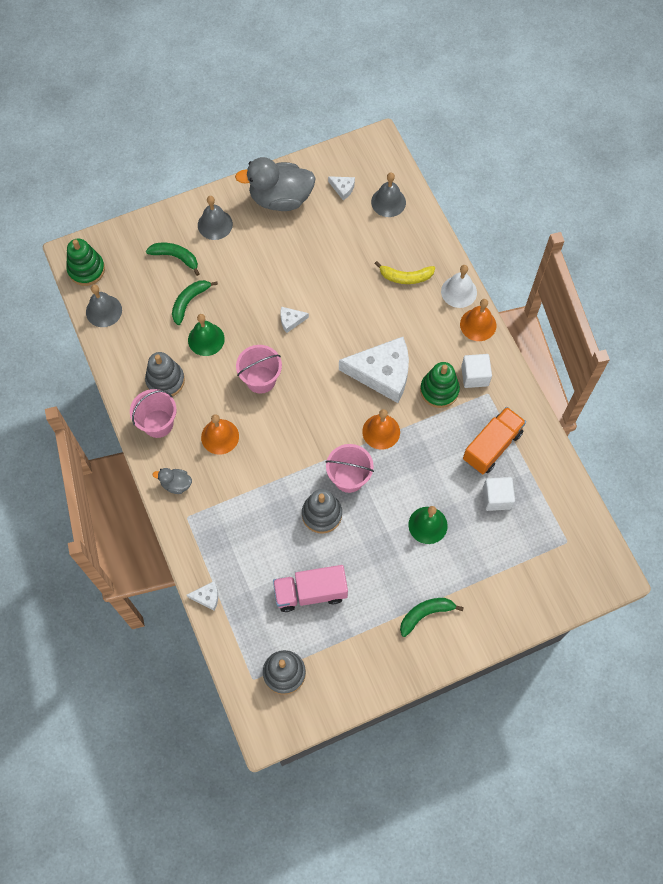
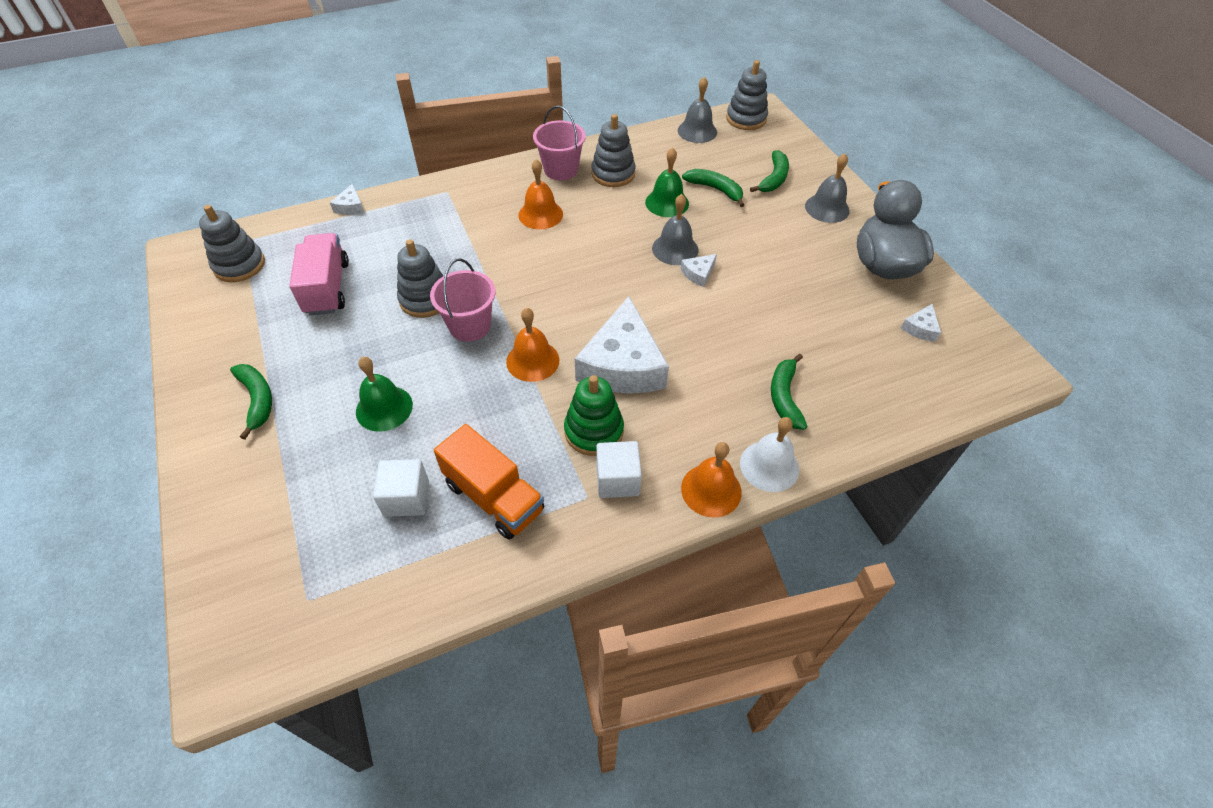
camera: 90 degrees right, 15 degrees down
green stacking toy [66,239,105,286] -> grey stacking toy [726,60,768,130]
grey duck [153,468,192,494] -> none
pink bucket [236,345,282,394] -> none
white cheese [280,307,309,333] -> white cheese turned 120 degrees counterclockwise [680,254,717,287]
grey bell [371,173,406,217] -> grey bell moved to [652,194,698,265]
yellow banana [375,261,435,284] -> green banana [771,354,808,430]

